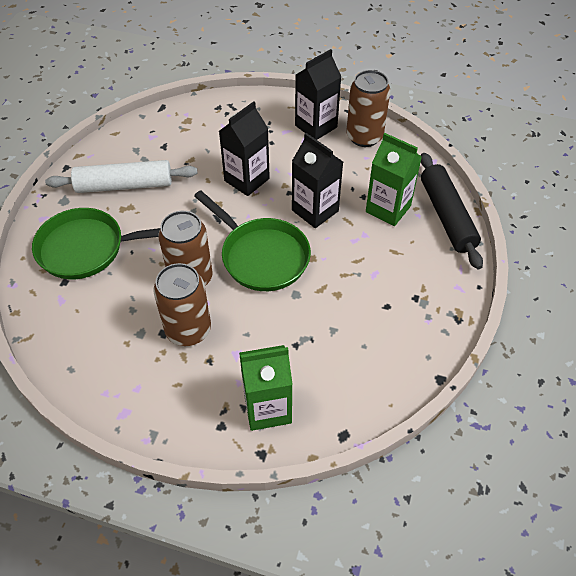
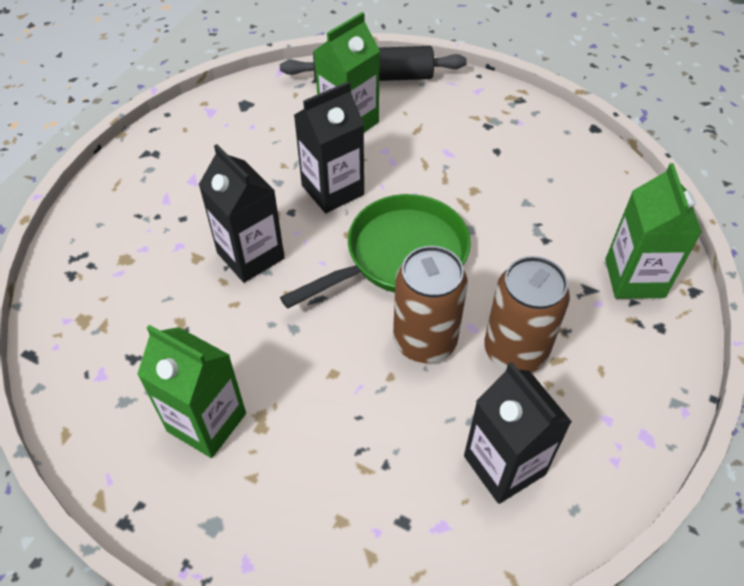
camera: 80 degrees left, 0 degrees up
green pan [32,208,160,279] -> none
white rolling pin [45,160,198,193] -> green carton [137,325,246,458]
black carton [295,49,342,140] -> black carton moved to [464,362,572,504]
brown can [346,70,391,147] -> none

